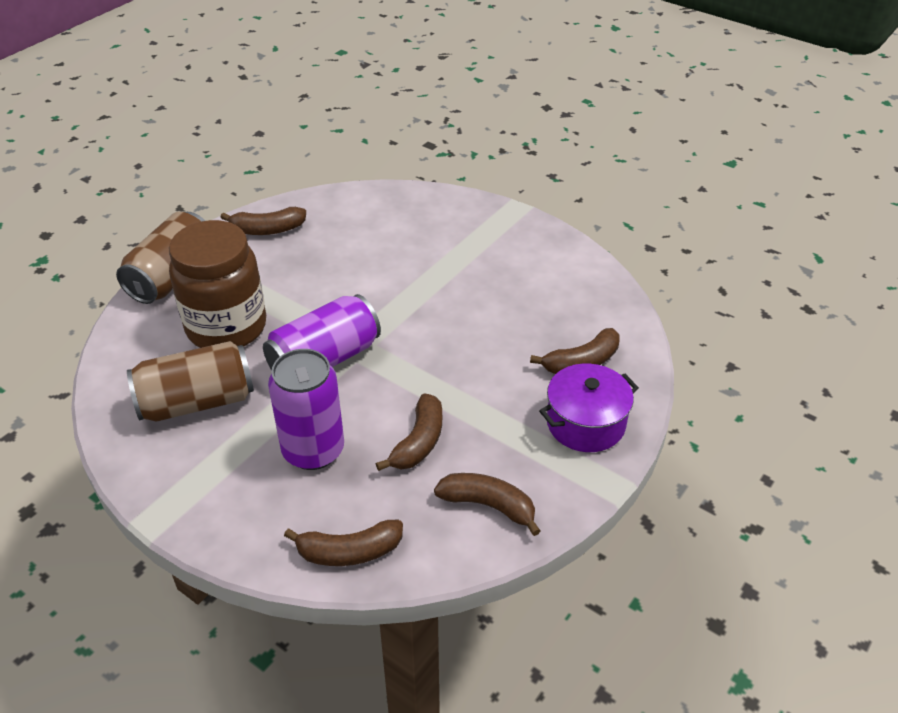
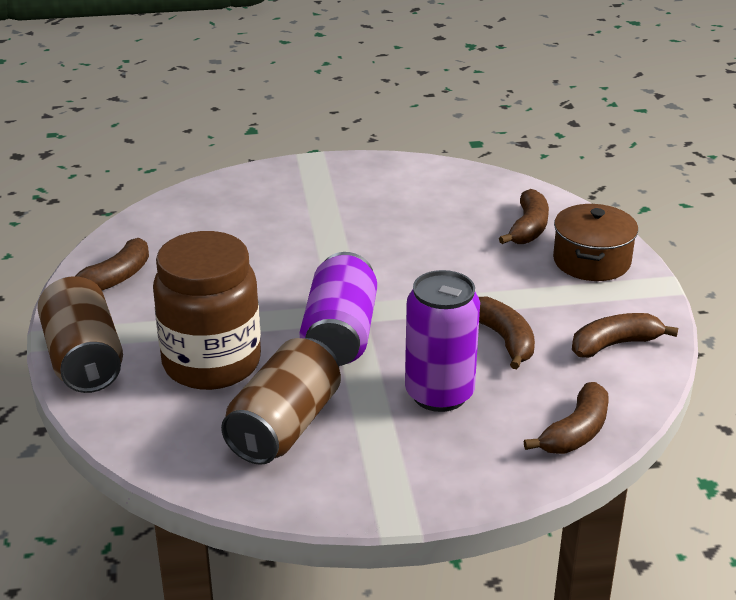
camera: 45 degrees left, 10 degrees down
purple pot [539,364,639,452] -> brown pot [553,204,638,281]

